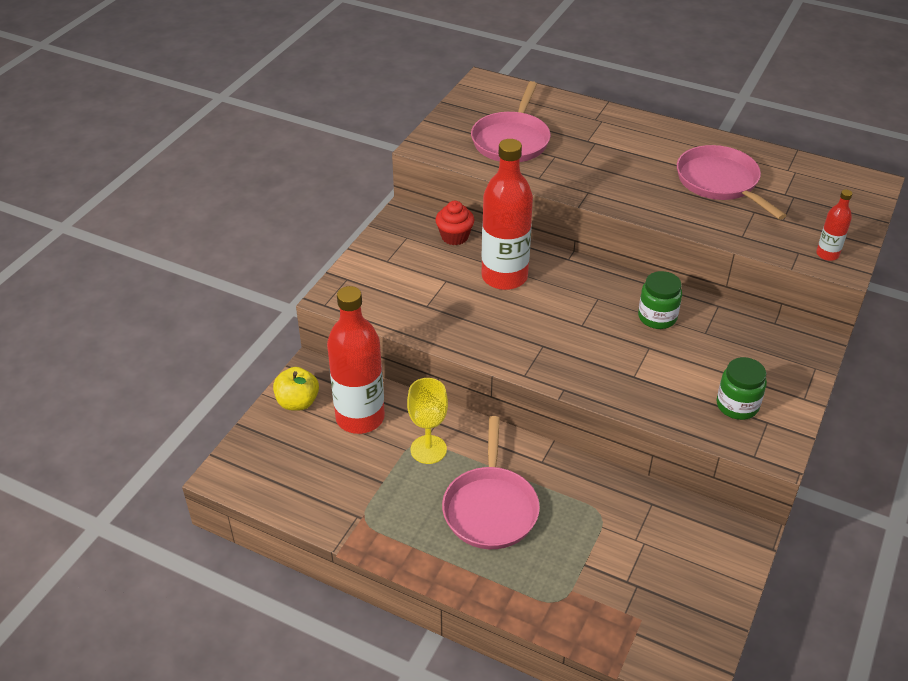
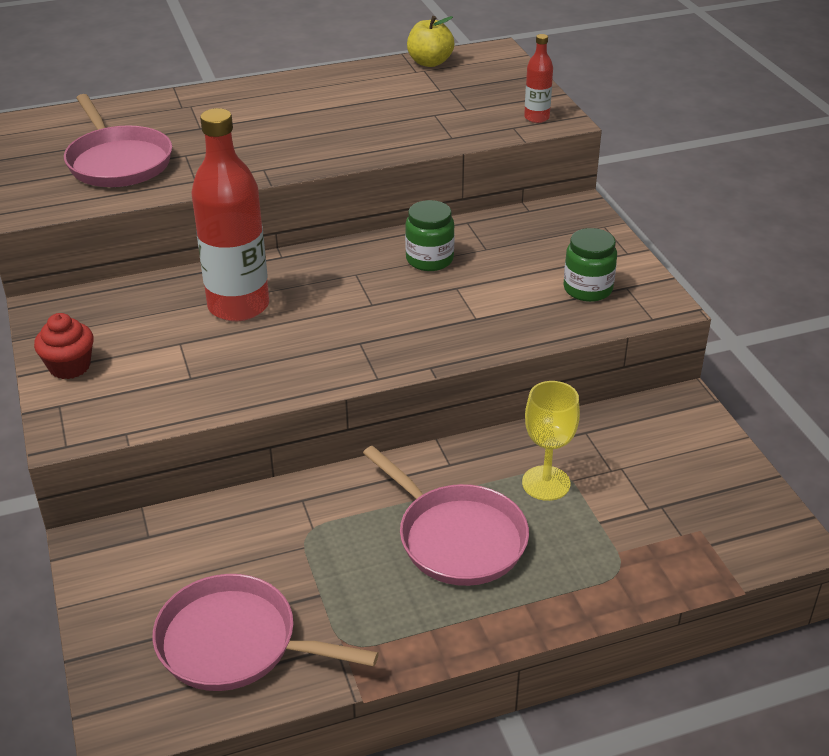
camera: 45 degrees left, 5 degrees down
yellow apple [273,367,319,411] -> yellow apple moved to [407,16,454,67]
red bottle [327,286,385,434] -> none
yellow goblet [407,378,448,464] -> yellow goblet moved to [522,381,580,501]
red cupcake [435,201,474,245] -> red cupcake moved to [34,313,94,379]
pink pan [677,145,787,220] -> pink pan moved to [152,574,379,691]

